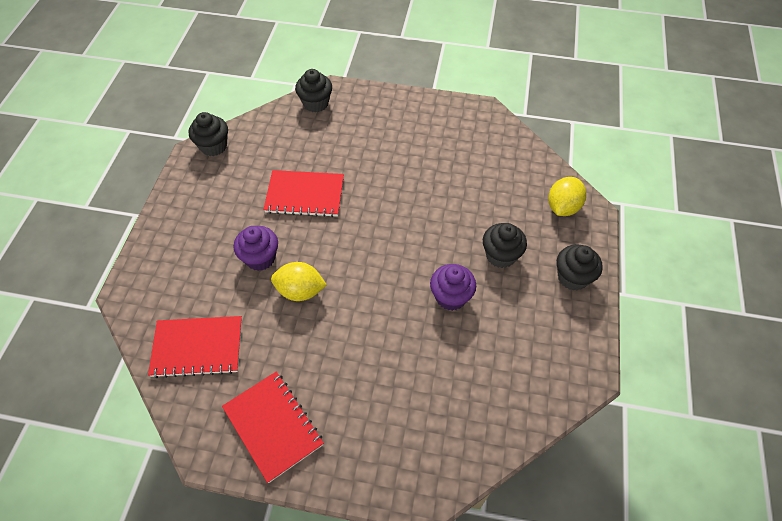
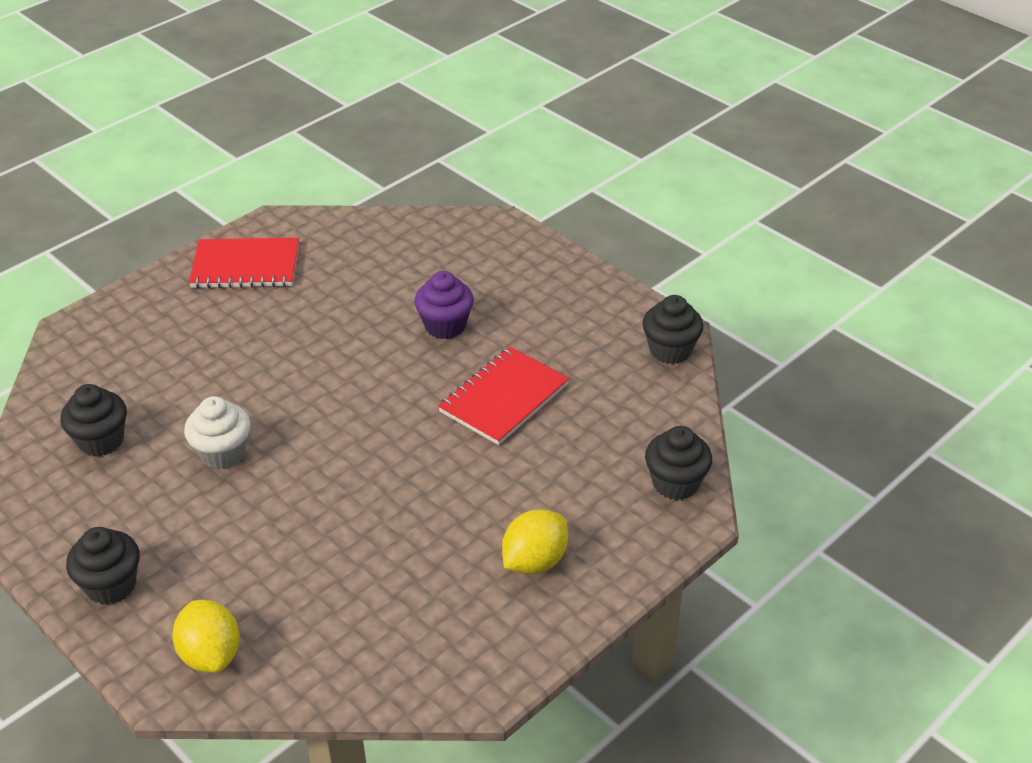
camera: 125 degrees right, 15 degrees down
red notebook [148,316,242,378] -> none
yellow lemon [271,262,327,301] -> yellow lemon moved to [502,509,568,574]
purple cupcake [430,264,476,311] -> white cupcake [184,396,250,470]
black cupcake [483,223,527,268] -> black cupcake moved to [60,384,127,457]

